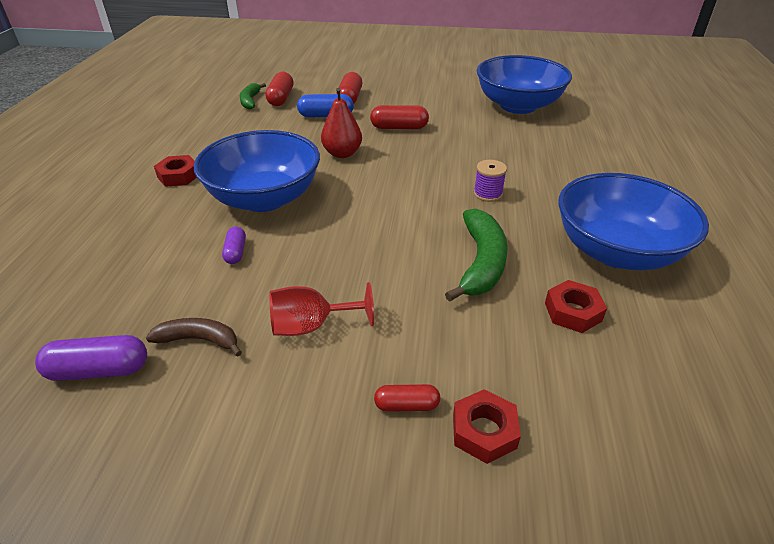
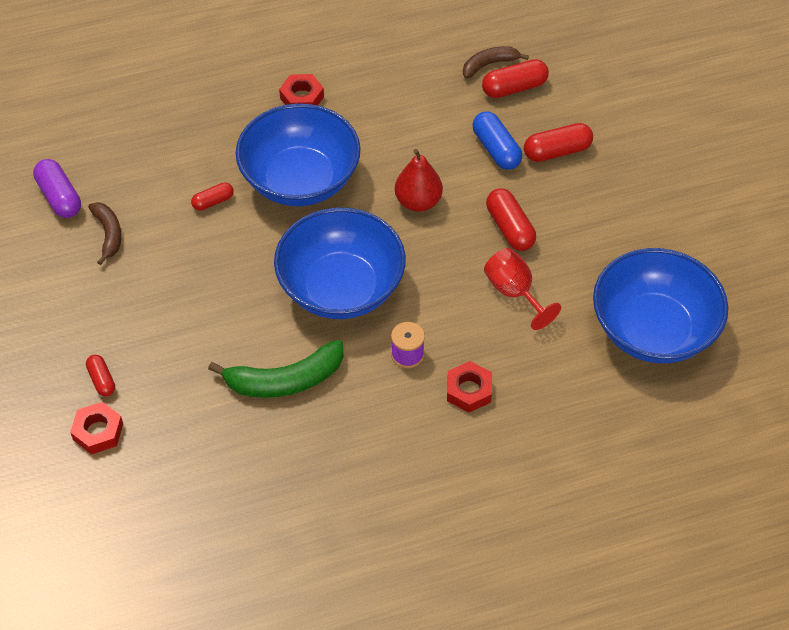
camera: 65 degrees right, 15 degrees up
purple capsule [222,227,246,264] -> red capsule [191,182,234,211]
green banana [240,83,266,110] -> brown banana [463,46,529,79]
red goblet [269,282,374,336] -> red goblet moved to [484,248,561,330]
red nut [545,280,607,333] -> red nut moved to [447,361,492,413]
blue bowl [558,173,709,270] -> blue bowl moved to [274,208,406,319]

